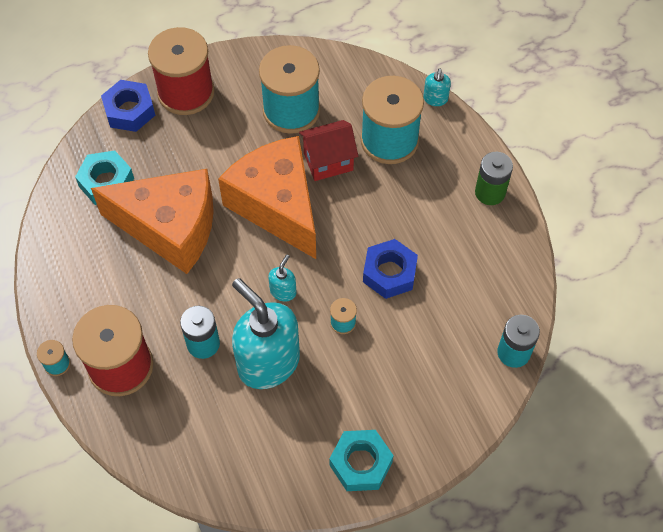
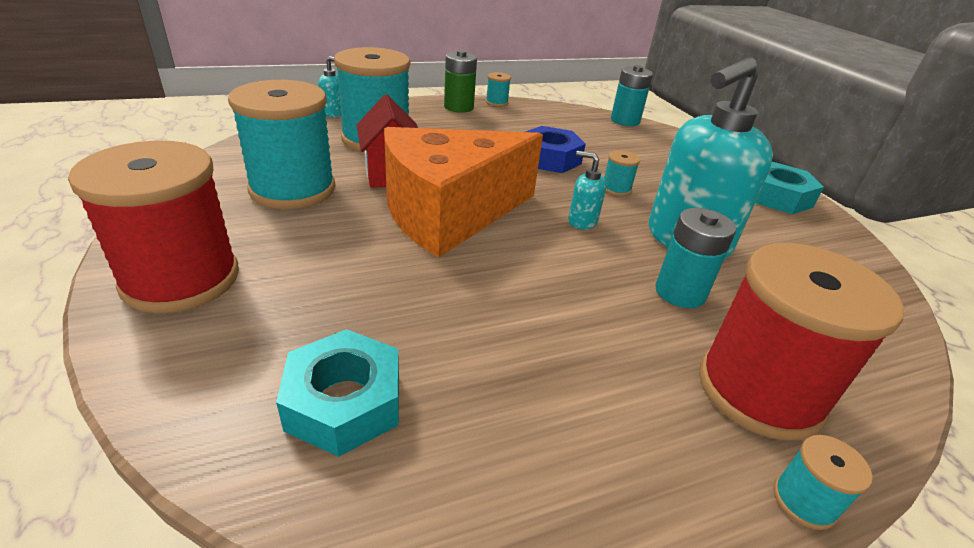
camera: 90 degrees left, 25 degrees down
orange cheese [91,169,214,274] -> none
blue nut [101,80,155,132] -> none
none -> turquoise spool [486,72,511,107]

